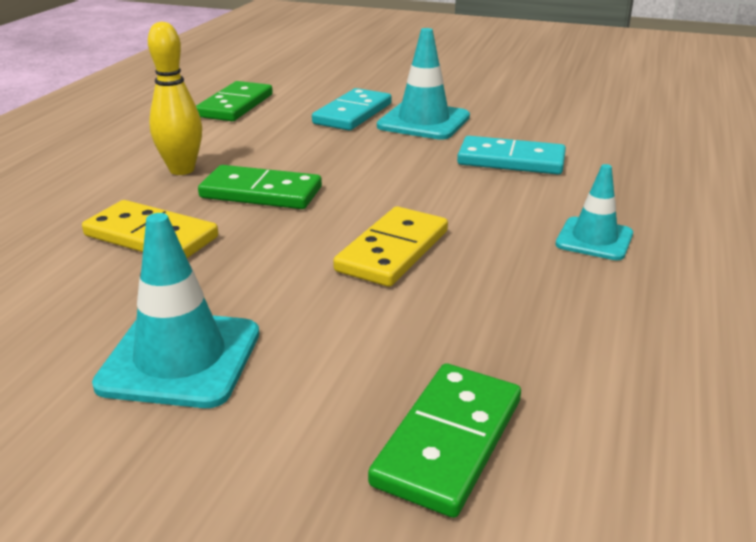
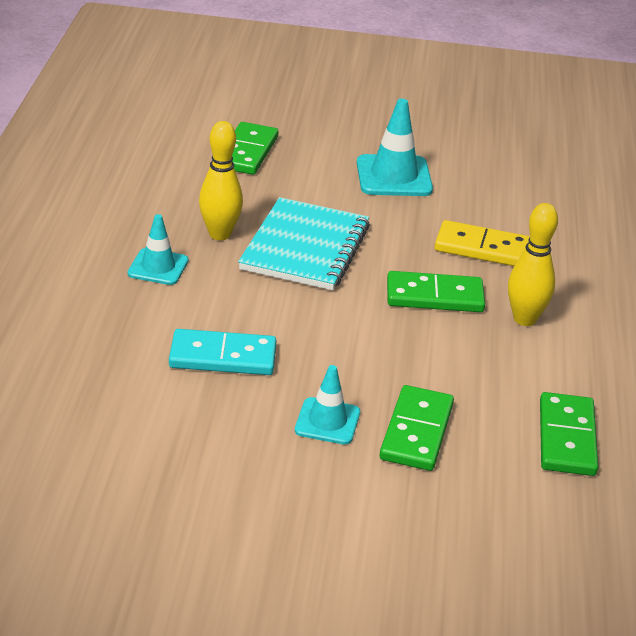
camera: 165 degrees right, 5 degrees up
turquoise domino [312,88,392,130] -> green domino [380,385,454,471]
yellow domino [333,206,448,287] -> turquoise notebook [238,197,370,290]
turquoise traffic cone [377,28,470,140] -> turquoise traffic cone [295,365,360,445], size x0.64
none -> yellow bowling pin [199,121,243,240]

